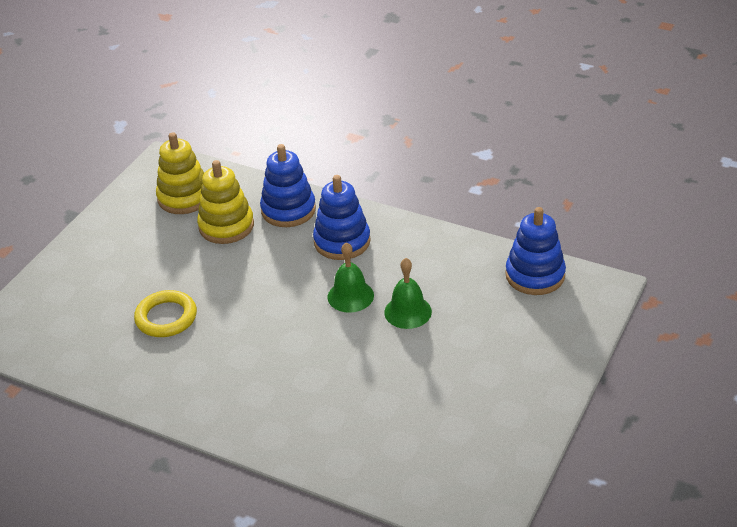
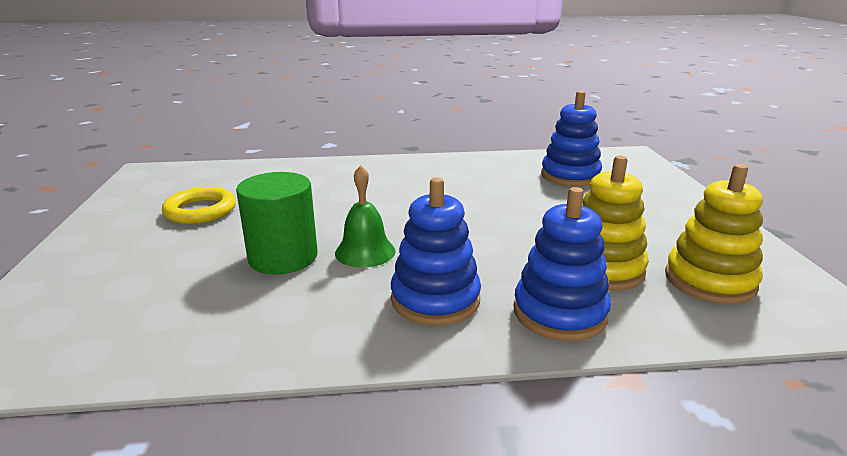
camera: 145 degrees right, 15 degrees down
yellow ring [134,290,197,337] -> yellow ring moved to [162,187,236,224]
green bell [384,258,432,329] -> green cylinder [236,172,318,275]
blue stacking toy [505,207,566,295] -> blue stacking toy moved to [541,91,602,187]

